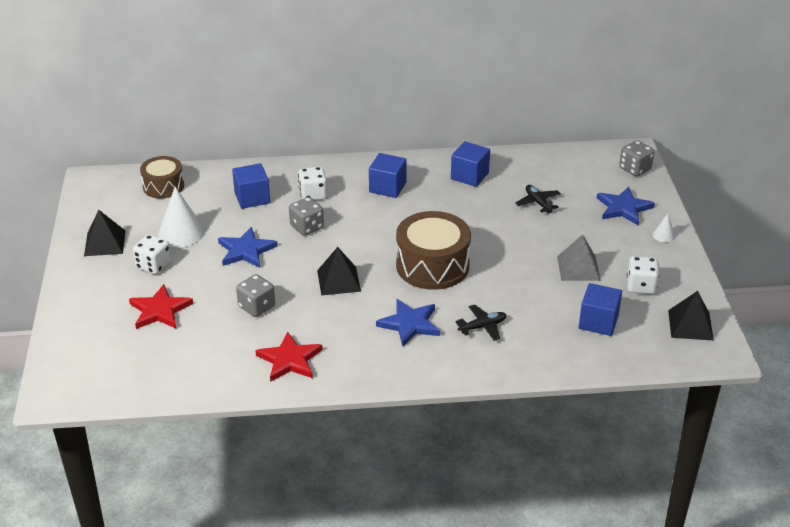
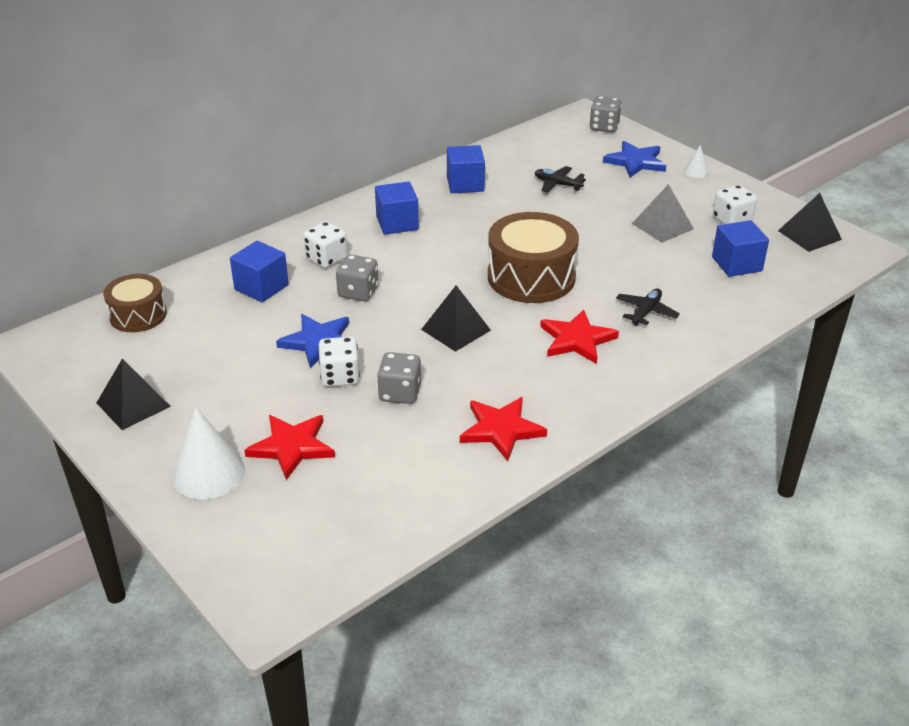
camera: 35 degrees left, 0 degrees up
white dice [133,235,171,274] -> white dice moved to [318,337,360,387]
white cone [158,187,205,247] -> white cone moved to [172,407,245,499]
blue star [376,299,440,346] -> red star [540,309,619,364]

